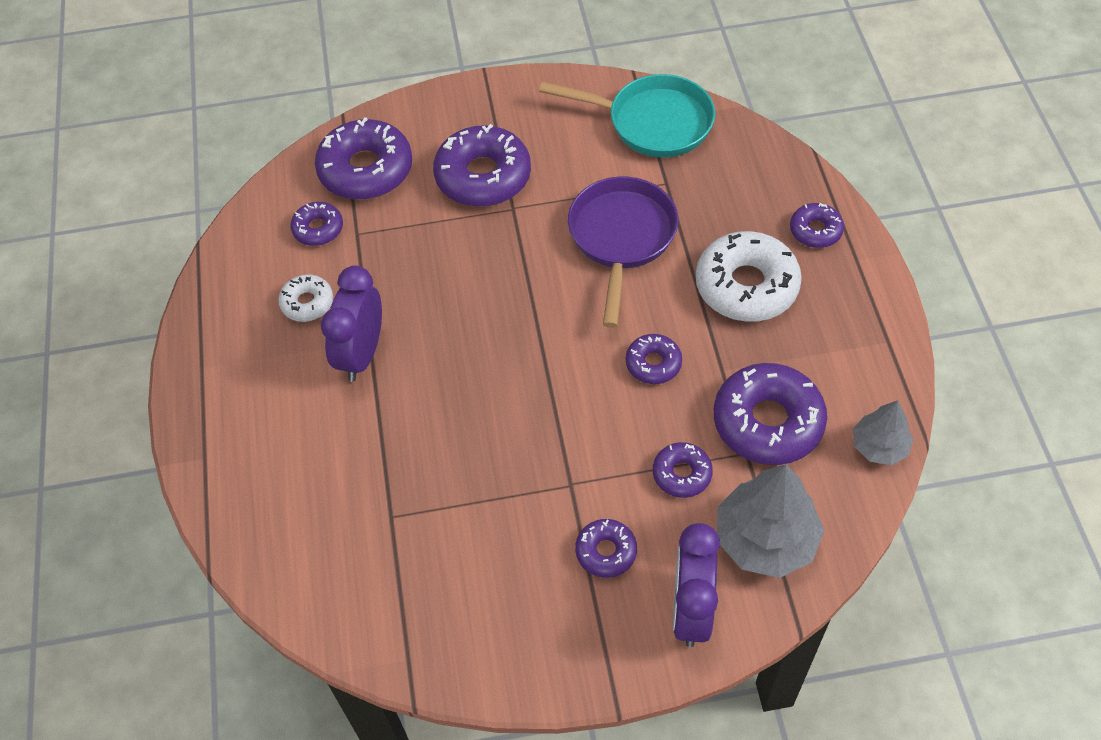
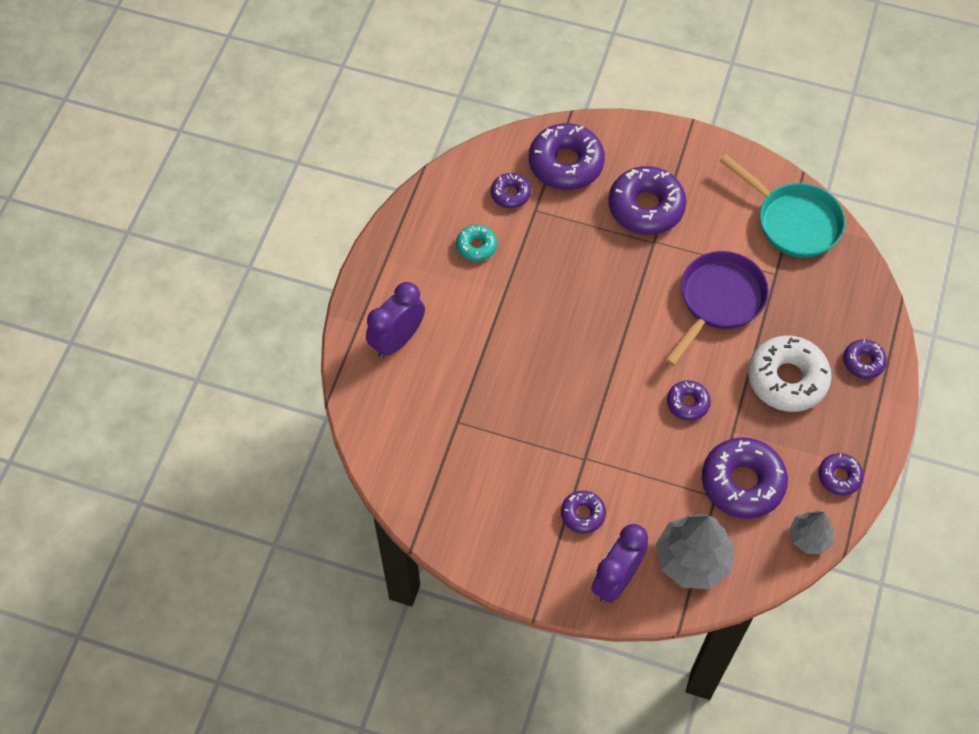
camera: 25 degrees right, 5 degrees up
white donut [278,275,333,322] -> turquoise donut [456,225,497,261]
purple clock [321,265,382,382] -> purple clock moved to [366,282,425,358]
purple donut [653,442,713,498] -> purple donut moved to [818,453,864,496]

